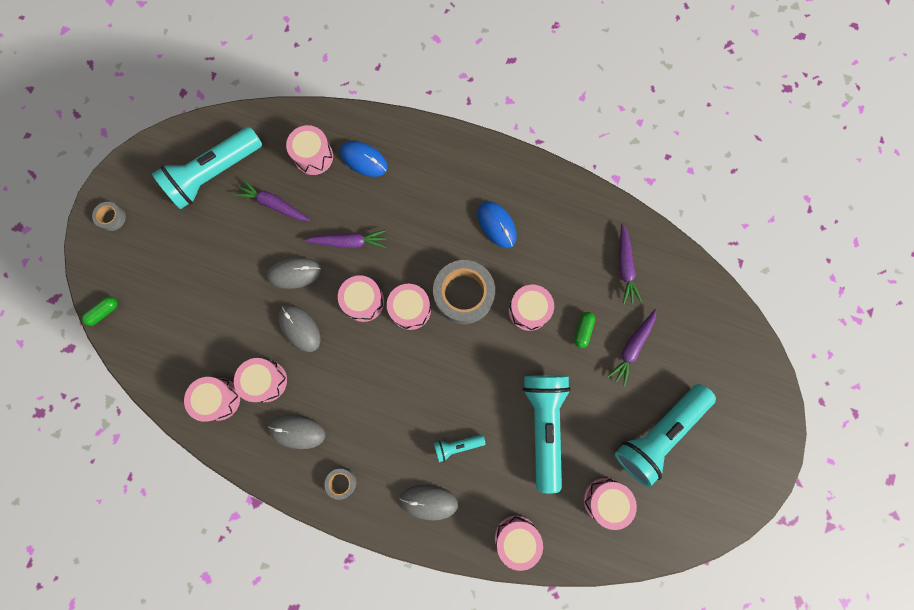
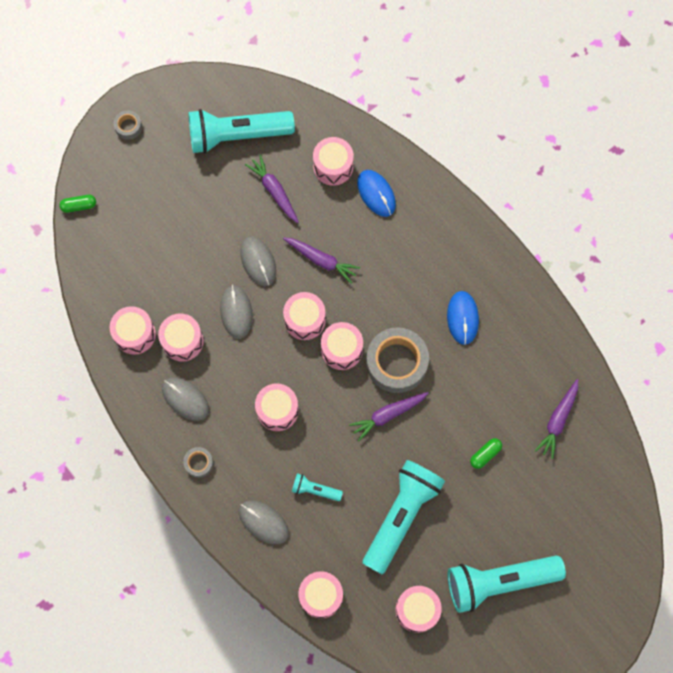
camera: 30 degrees right, 5 degrees down
grey mouse [266,257,321,289] -> grey mouse turned 45 degrees clockwise [240,236,276,286]
pink drum [509,285,554,331] -> pink drum moved to [255,383,299,431]
purple carrot [607,309,656,387] -> purple carrot moved to [349,392,428,441]

